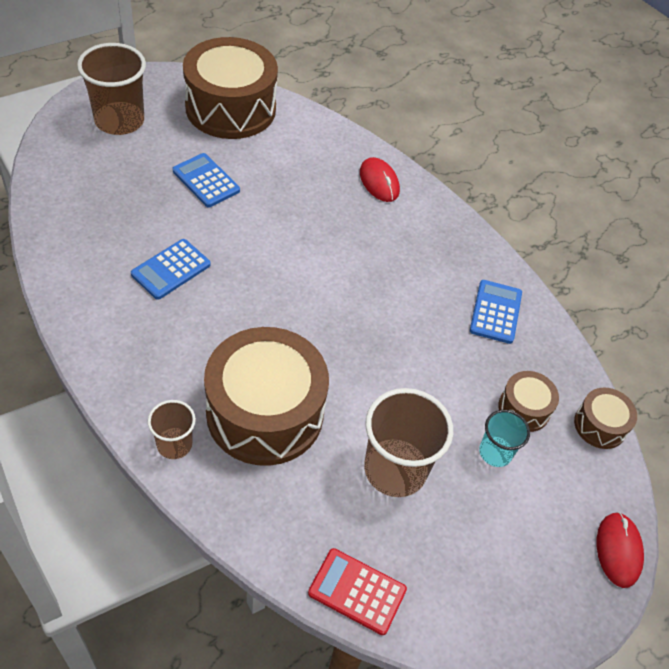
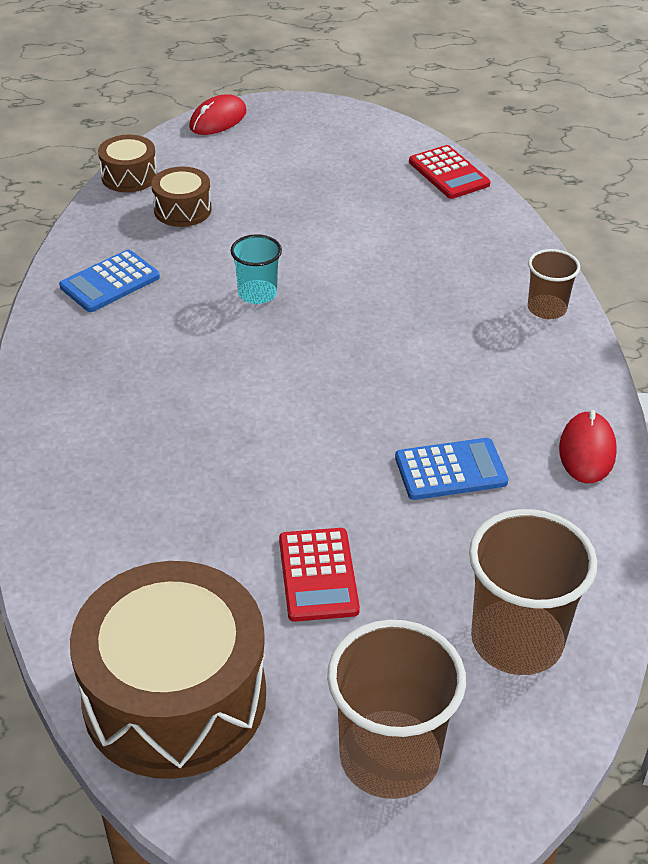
camera: 140 degrees left, 10 degrees down
blue calculator [172,153,240,208] -> red calculator [279,528,360,622]
brown drum [204,327,329,466] -> none
red mouse [360,157,400,202] -> red mouse moved to [559,410,617,483]
brown cup [364,388,453,497] -> brown cup moved to [469,509,597,675]
turquoise cup [479,410,530,467] -> turquoise cup moved to [230,234,282,304]

